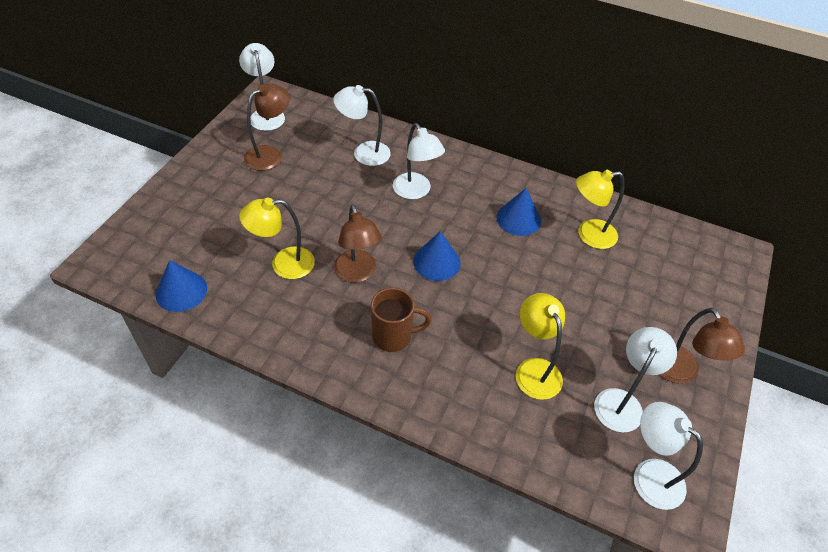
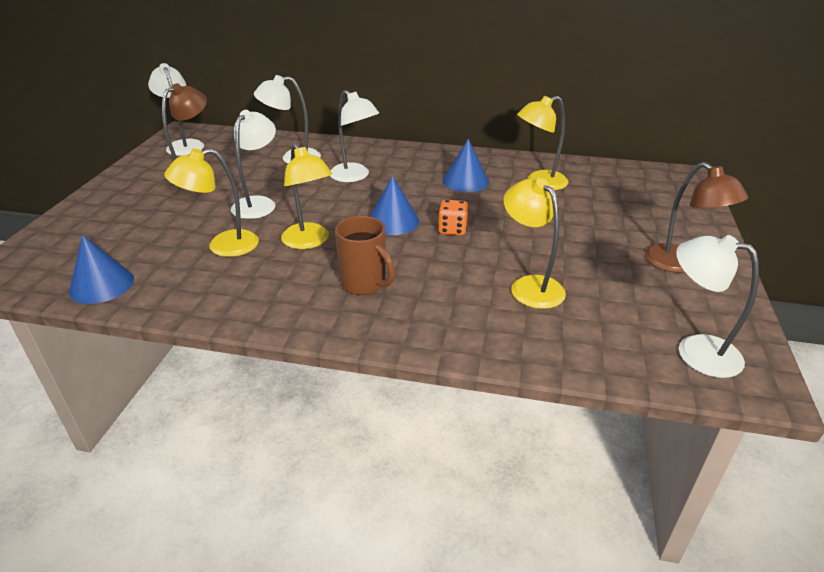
camera: 10 degrees left, 15 degrees down
brown lamp [334,205,382,283] -> yellow lamp [281,143,332,249]
brown mug [371,287,432,352] -> brown mug turned 60 degrees clockwise [335,216,395,295]
white lamp [594,327,677,433] -> white lamp moved to [231,110,276,219]
none -> orange dice [438,200,469,235]

